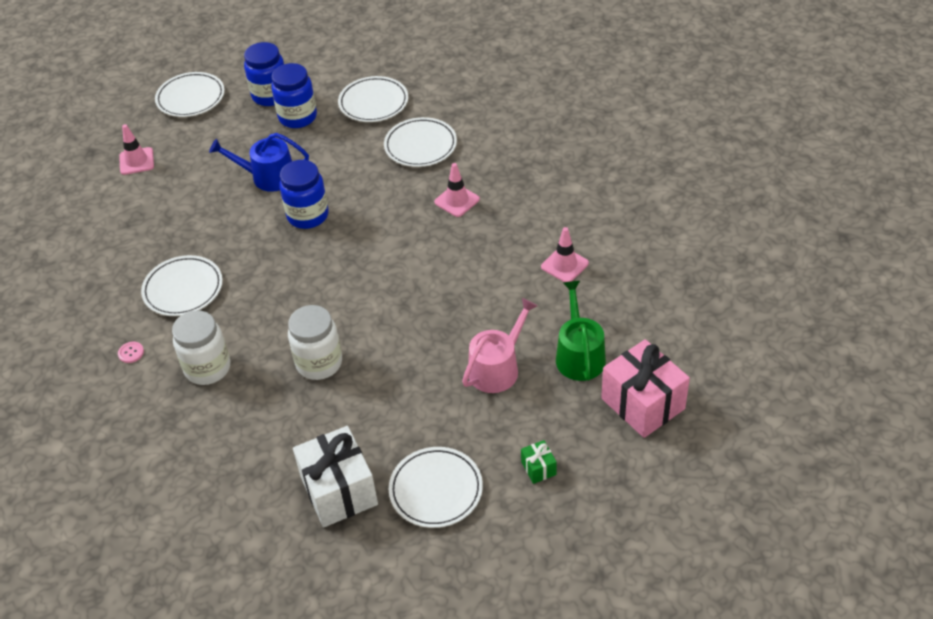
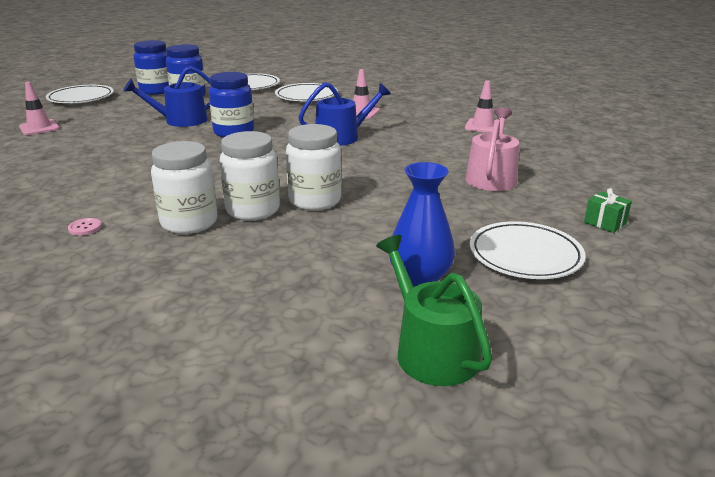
camera: 25 degrees left, 20 degrees down
white plate [141,255,223,316] -> none
white gift [293,426,378,527] -> blue vase [389,162,455,287]
green watering can [556,281,606,381] -> green watering can moved to [376,235,493,386]
pink gift [601,339,690,438] -> none
none -> white jar [220,131,280,221]
none -> blue watering can [299,82,391,146]

